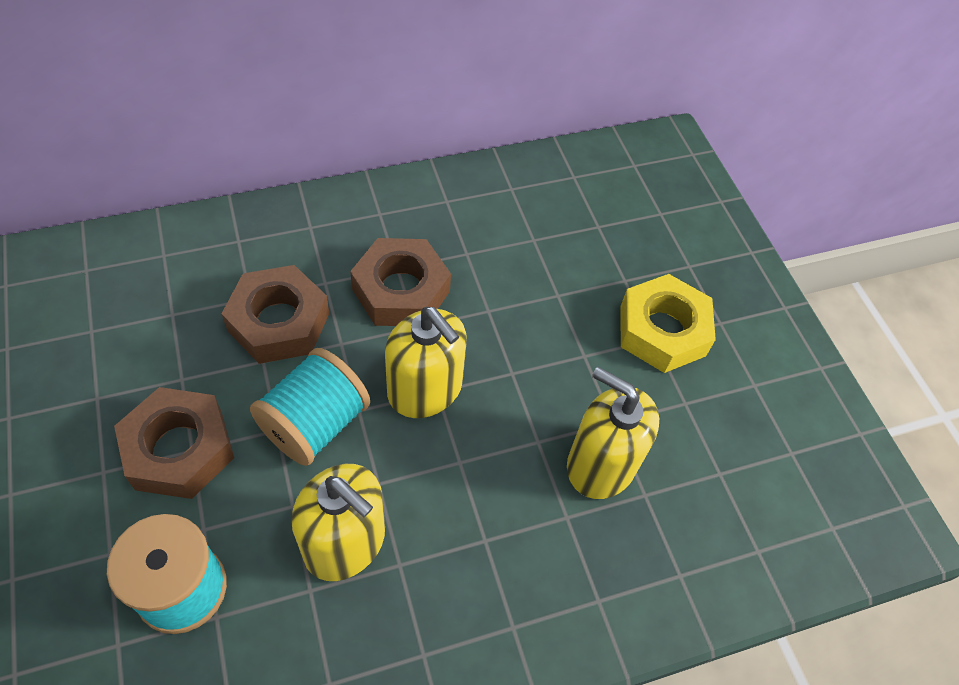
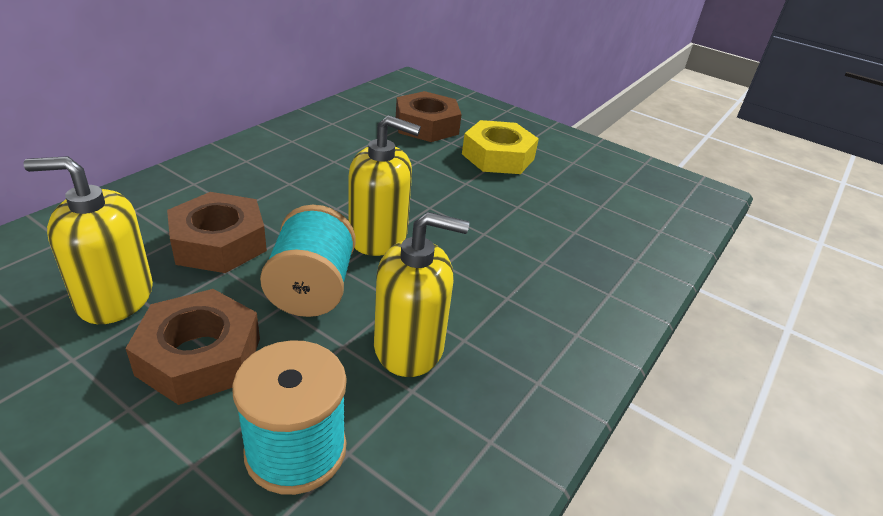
camera: 35 degrees left, 20 degrees down
brown nut [350,238,451,326] -> brown nut moved to [396,91,462,142]
yellow soap dispenser [567,367,659,499] -> yellow soap dispenser moved to [23,156,153,324]

